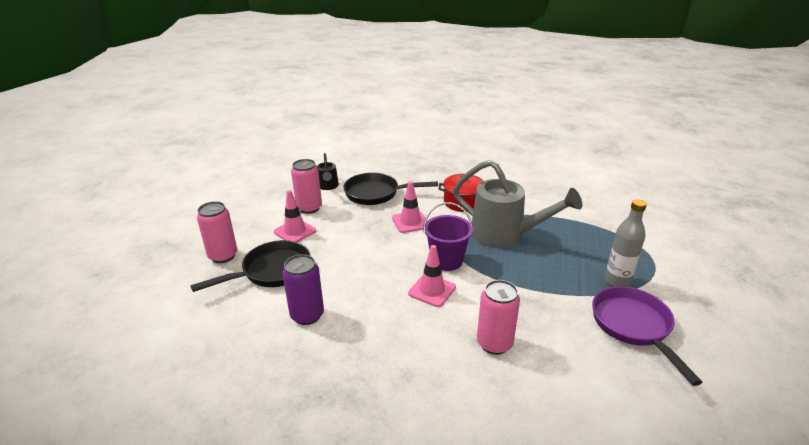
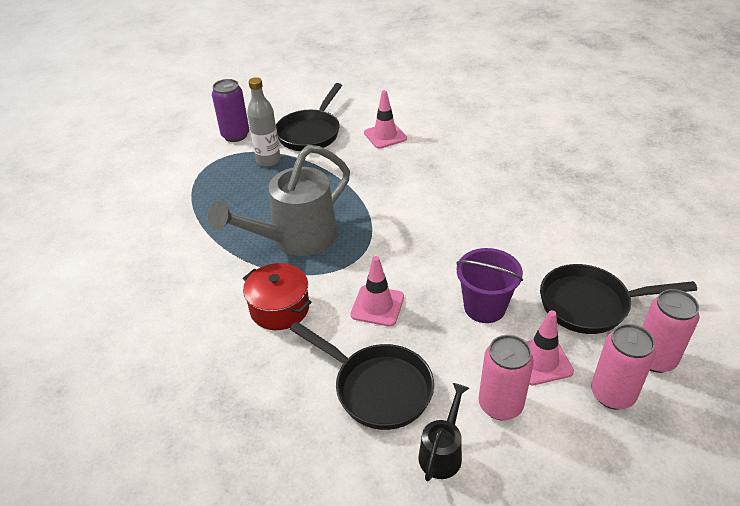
camera: 145 degrees left, 10 degrees up
purple can [282,254,324,325] -> purple can moved to [212,79,249,142]
pink traffic cone [408,245,456,307] -> pink traffic cone moved to [364,90,407,149]
purple bucket [424,202,473,271] -> purple bucket moved to [456,248,523,323]
grey watering can [453,160,582,248] -> grey watering can turned 105 degrees counterclockwise [208,145,350,256]
pink can [477,280,520,355] -> pink can moved to [591,324,656,410]
purple pan [592,286,702,386] -> black pan [276,83,342,151]

